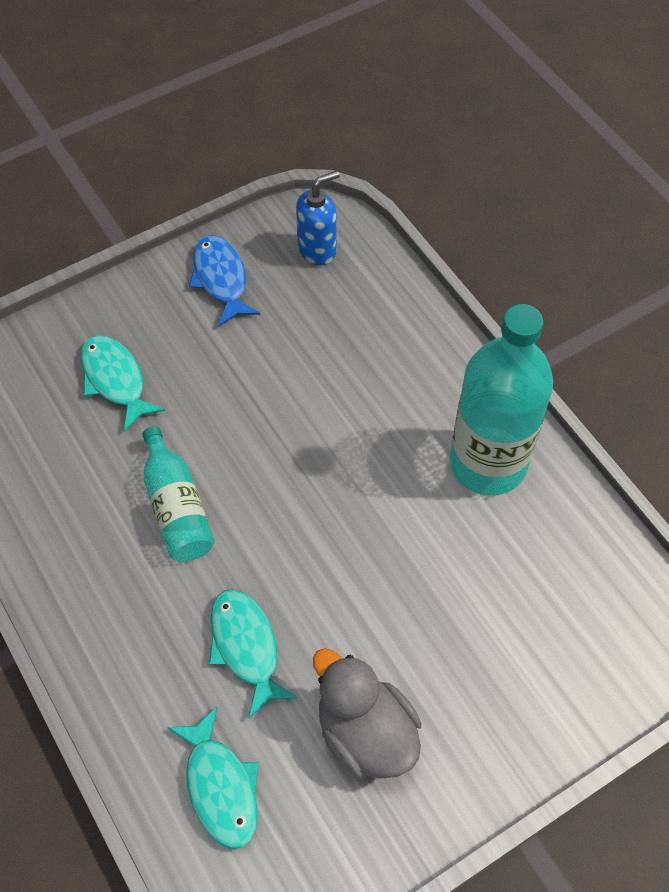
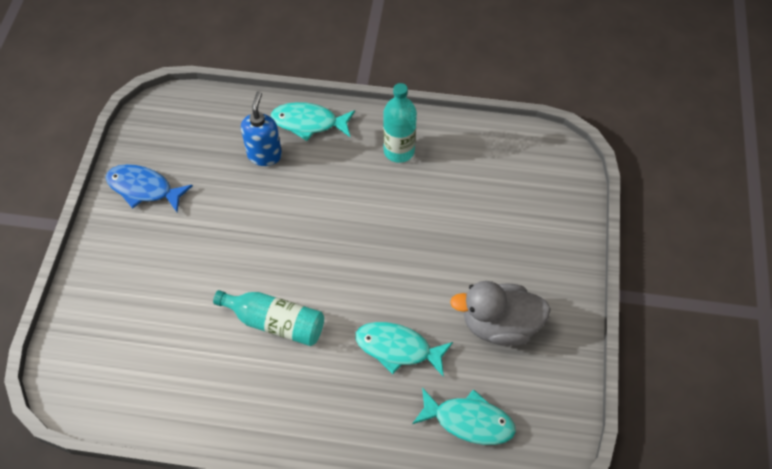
camera: 50 degrees left, 0 degrees up
turquoise fish [81,335,165,432] -> turquoise fish moved to [271,102,355,141]
blue soap dispenser [296,171,340,266] -> blue soap dispenser moved to [241,92,282,166]
turquoise bottle [450,304,553,496] -> turquoise bottle [383,83,417,163], size x0.57

